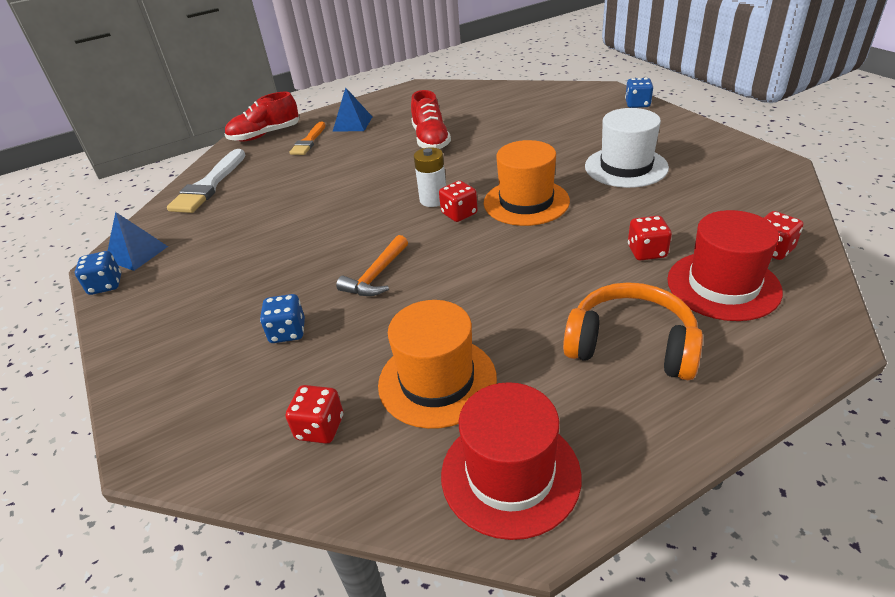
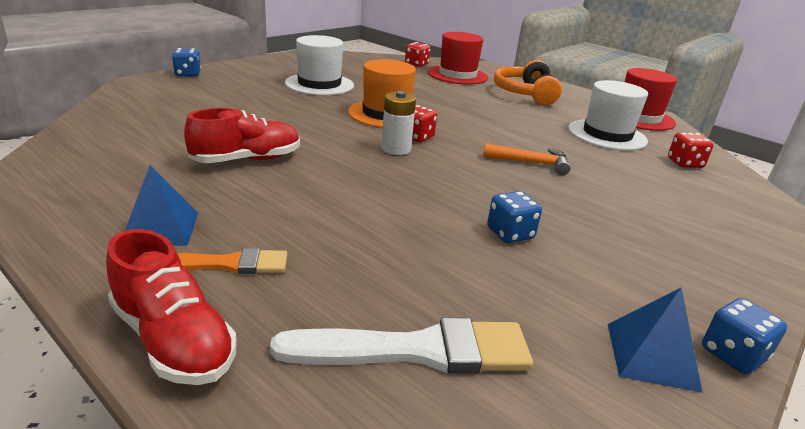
camera: 115 degrees left, 10 degrees down
blue dice [260,294,305,343] -> blue dice moved to [487,191,542,243]
orange hat [378,300,497,429] -> white hat [568,80,648,150]
red dice [628,216,672,260] -> none

